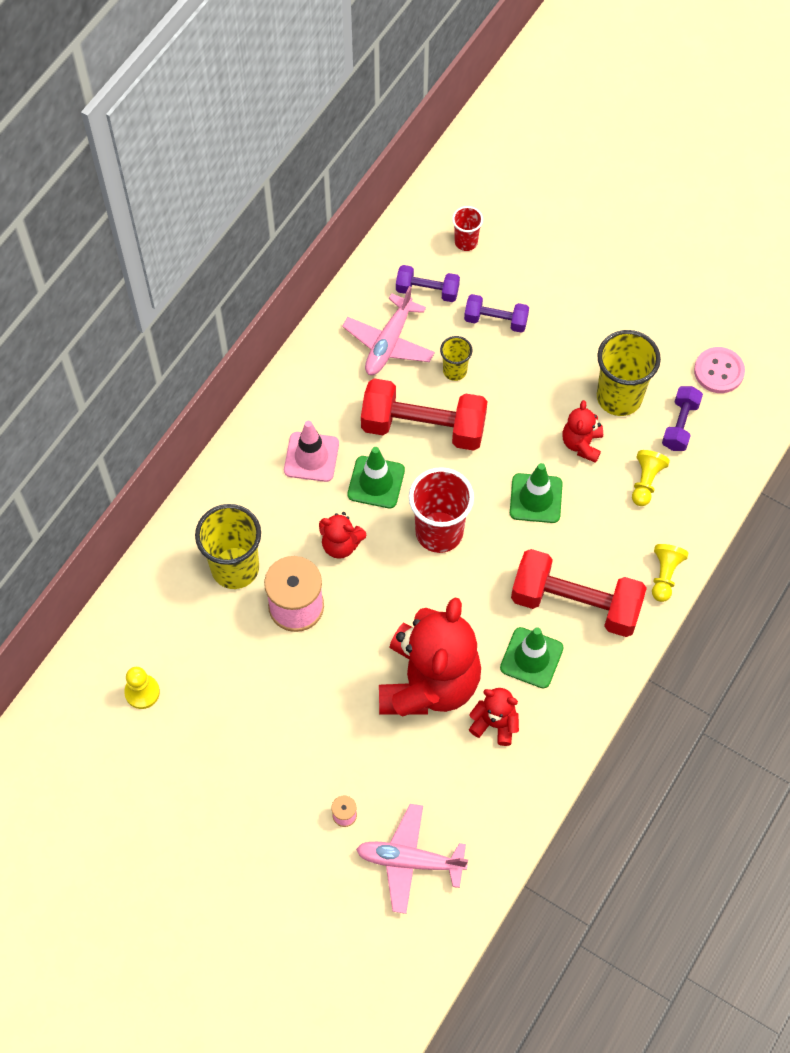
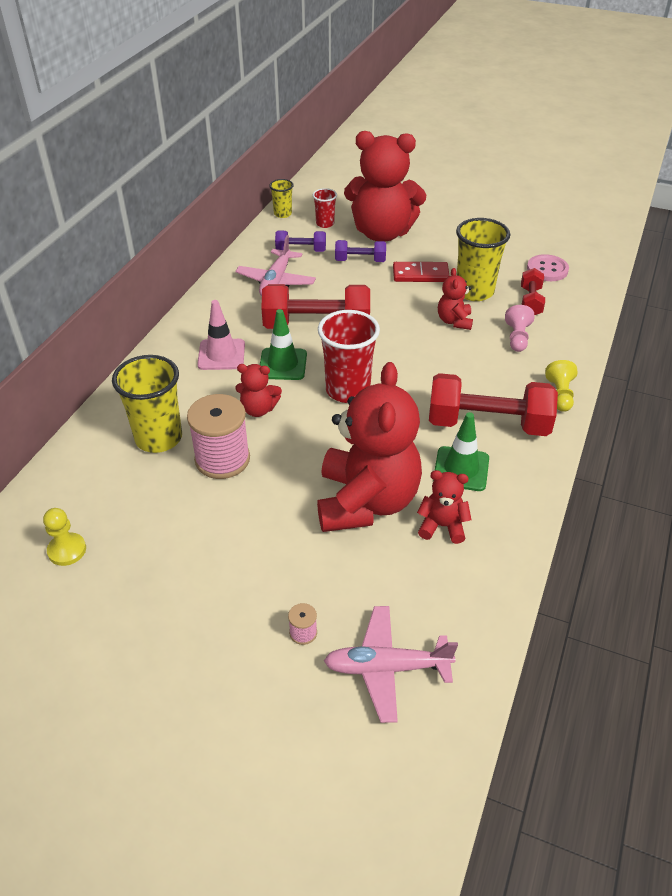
camera: 10 degrees left, 20 degrees down
yellow cup [440,336,472,381] -> yellow cup moved to [269,179,294,218]
green traffic cone [510,463,563,523] -> none
yellow pawn [632,450,670,506] -> pink pawn [505,305,534,352]
purple dumbbell [662,386,703,451] -> red dumbbell [521,268,545,315]
none -> red teddy bear [344,131,426,242]
none -> red domino [393,262,450,282]

